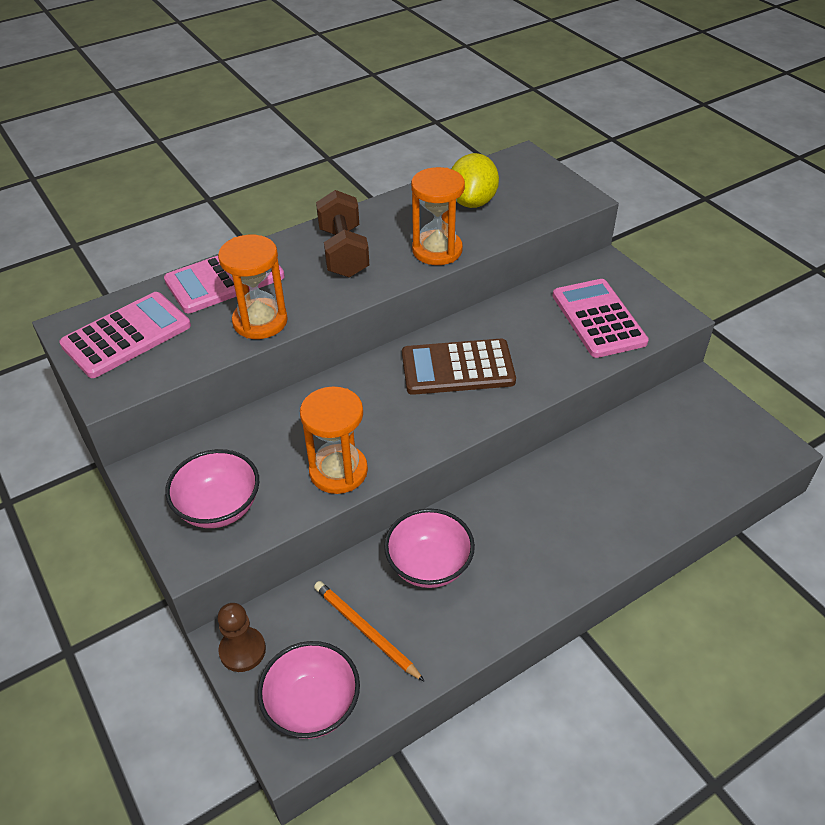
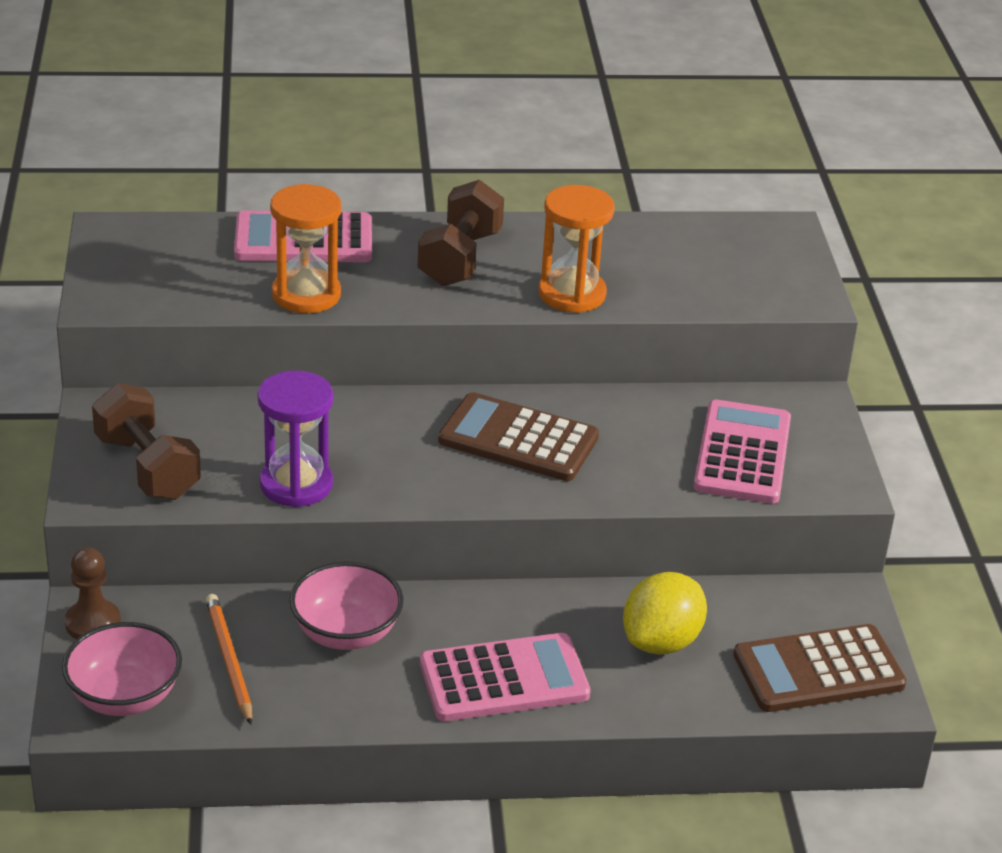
camera: 25 degrees right, 10 degrees down
pink calculator [59,292,191,378] -> pink calculator moved to [420,633,591,721]
pink bowl [165,449,259,528] -> brown dumbbell [92,383,201,500]
orange hourglass [300,387,368,494] -> purple hourglass [258,370,333,507]
yellow lemon [451,153,499,208] -> yellow lemon moved to [623,572,707,655]
none -> brown calculator [733,624,907,712]

